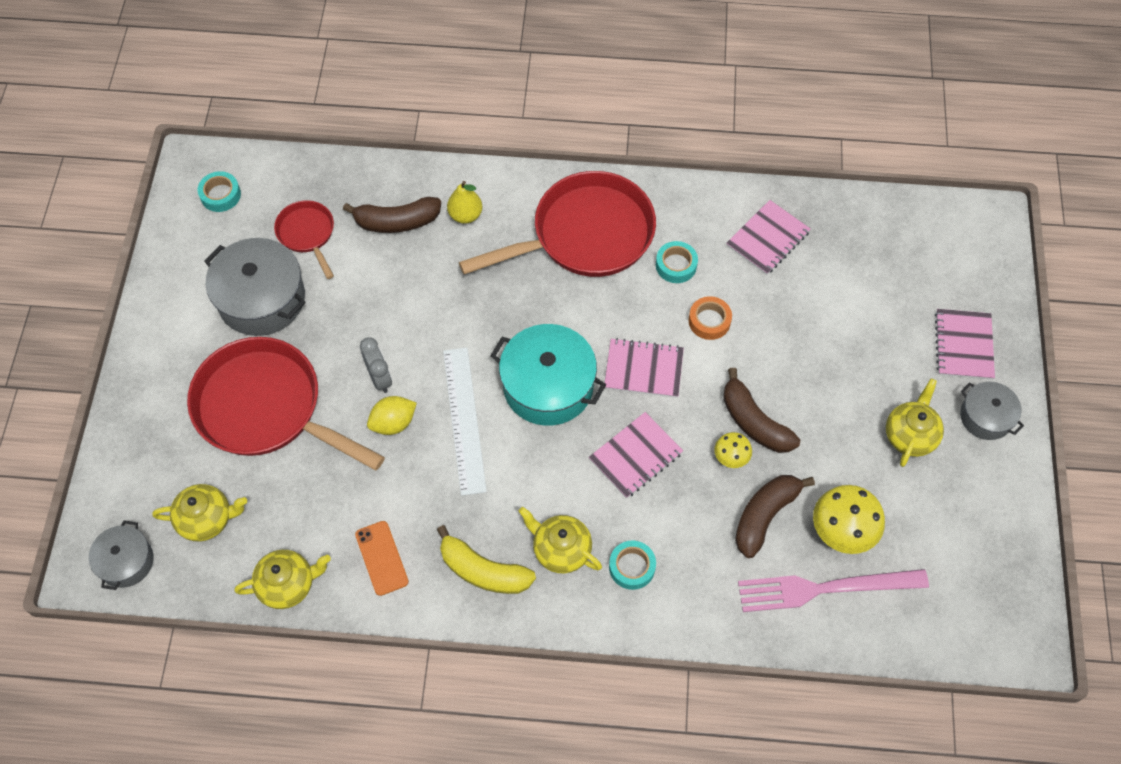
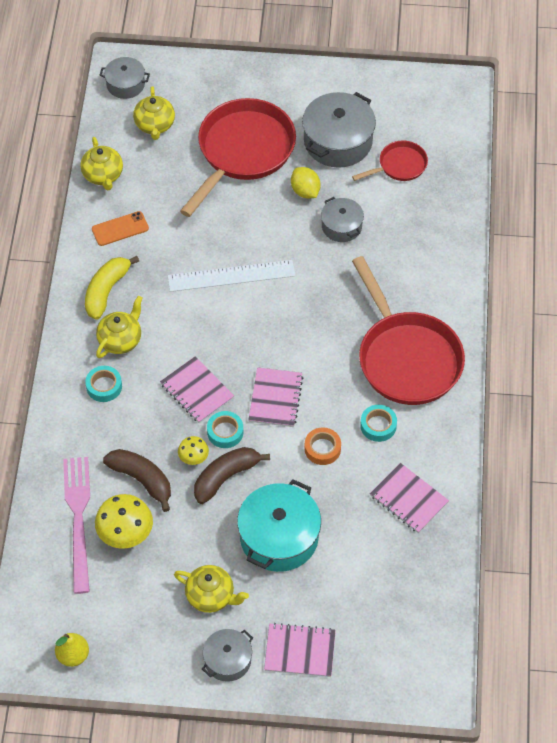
camera: 90 degrees right, 5 degrees down
turquoise tape [198,171,241,212] -> turquoise tape moved to [207,411,243,448]
brown banana [343,197,441,233] -> none
grey clock [360,337,392,393] -> none
yellow lemon [367,396,417,435] -> yellow lemon moved to [291,167,321,198]
yellow pear [447,181,482,224] -> yellow pear moved to [55,633,89,667]
turquoise pot [490,324,606,426] -> turquoise pot moved to [237,479,321,572]
none -> grey pot [321,197,364,242]

